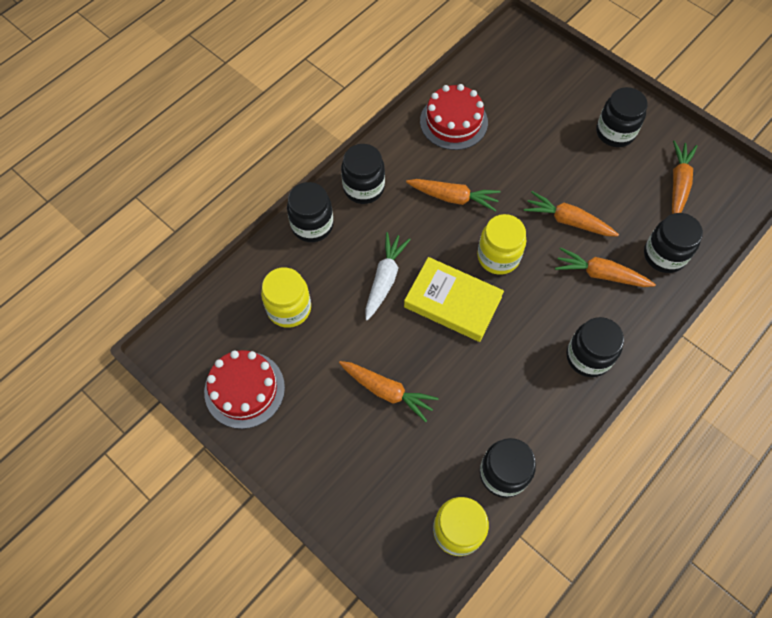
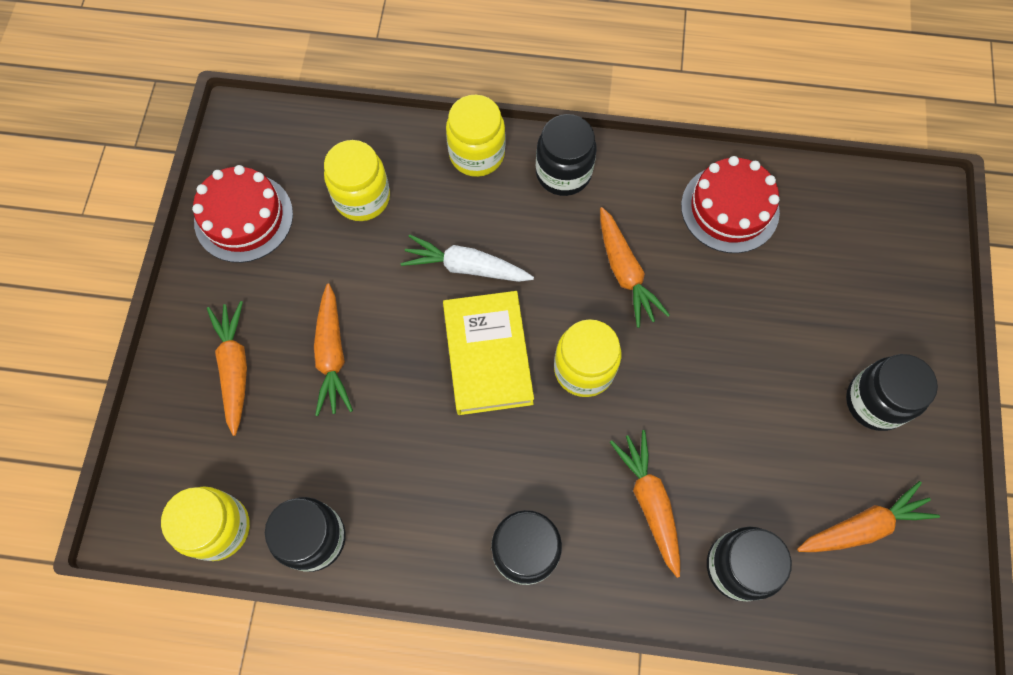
camera: 55 degrees right, 5 degrees up
black jar [287,182,333,242] -> yellow jar [446,95,505,177]
white carrot [365,232,411,321] -> white carrot turned 150 degrees counterclockwise [401,234,534,282]
orange carrot [524,191,619,236] -> orange carrot moved to [207,301,247,436]

